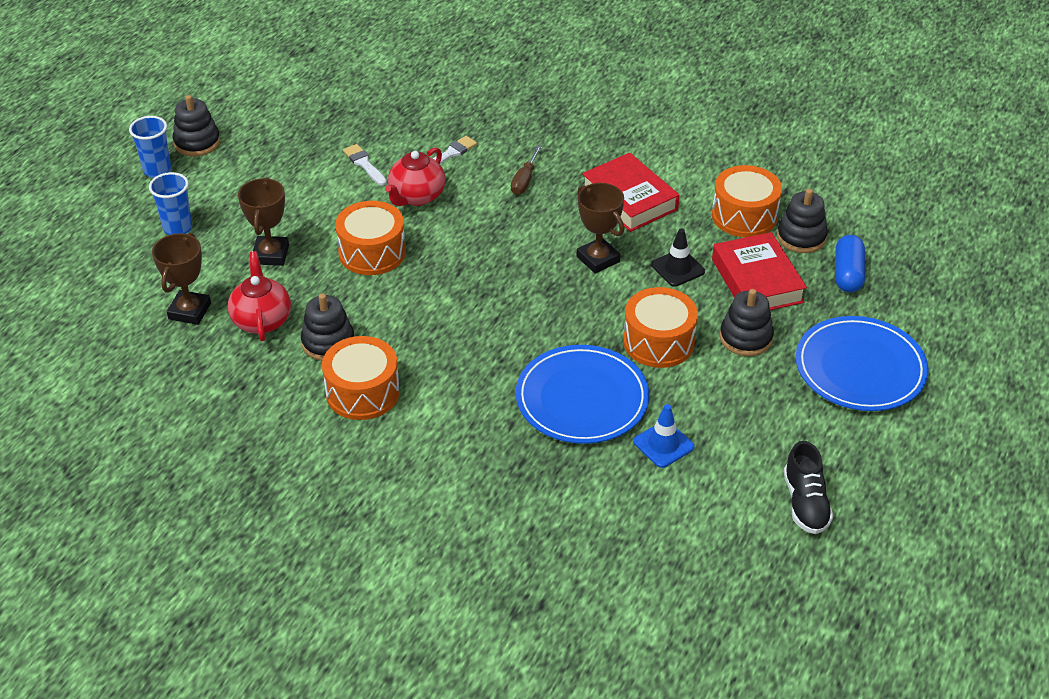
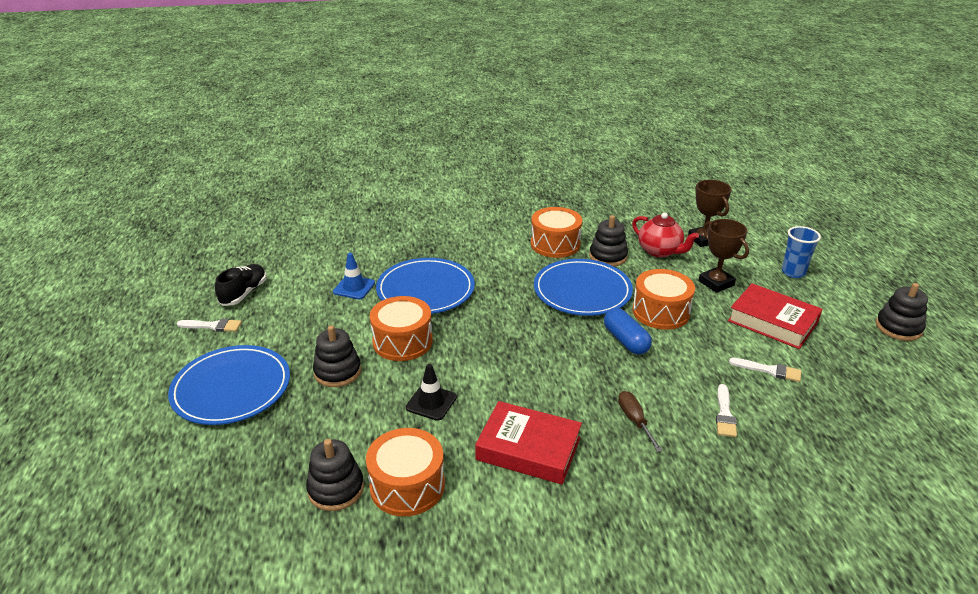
camera: 145 degrees right, 10 degrees down
blue cup [129,116,171,178] -> none
red teapot [385,147,445,206] -> none
brown trophy [577,183,624,274] -> none
red book [712,232,807,310] -> red book moved to [728,283,822,349]
black shoe [784,441,833,534] -> black shoe turned 60 degrees clockwise [215,264,267,306]
blue capsule [835,235,865,292] -> blue capsule moved to [604,308,652,355]
none -> white brush [177,319,242,332]
none -> blue plate [534,259,633,316]

